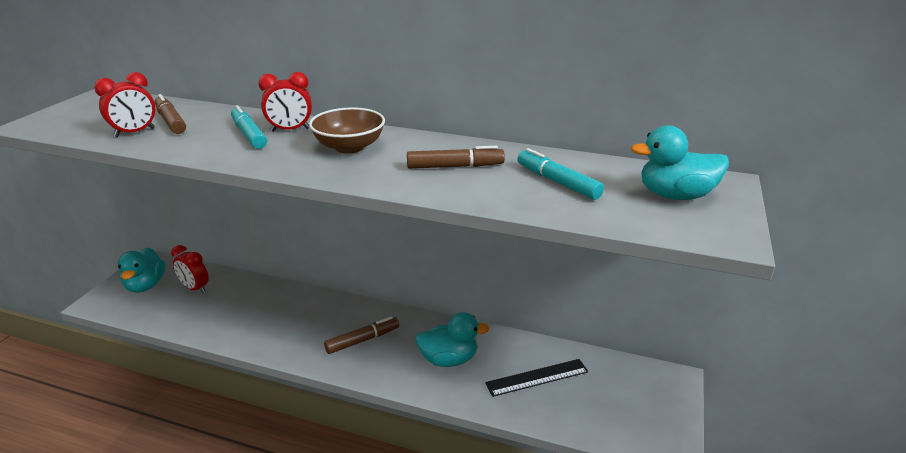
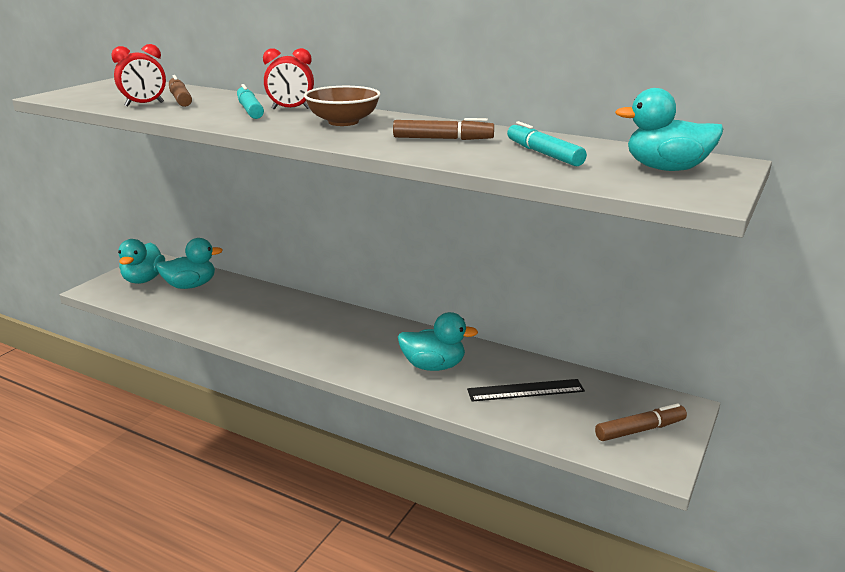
camera: 10 degrees right, 5 degrees down
red clock [171,245,209,293] -> turquoise duck [156,238,223,289]
brown marker [324,316,399,354] -> brown marker moved to [595,403,687,441]

